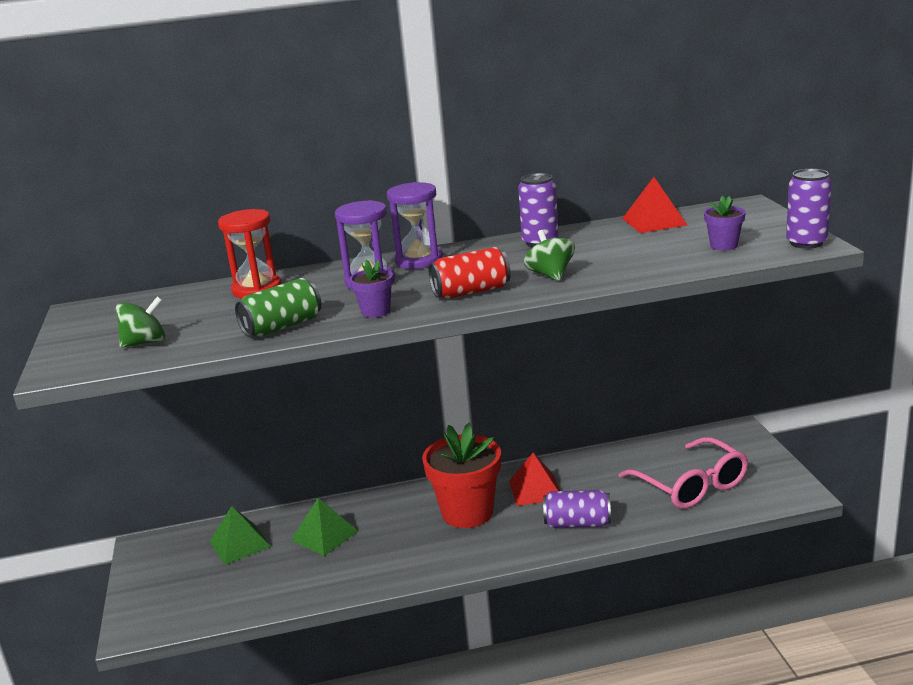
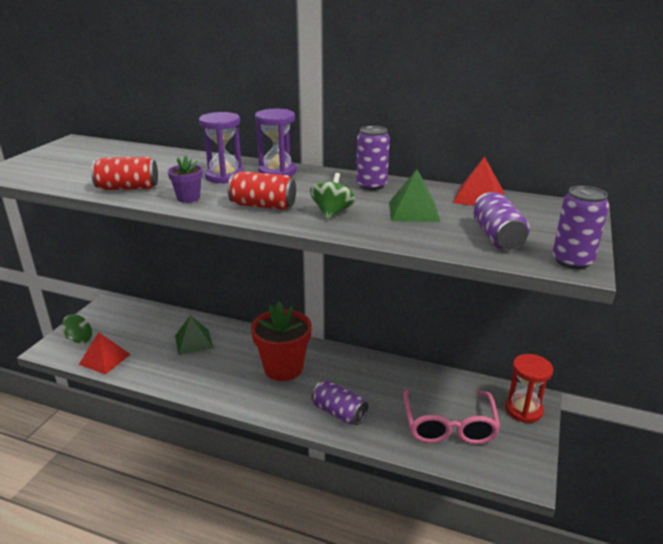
camera: 30 degrees right, 5 degrees up
green spinning top [116,296,165,348] -> green spinning top moved to [62,314,92,344]
green pyramid [210,506,271,565] -> green pyramid moved to [389,169,440,222]
red hourglass [218,209,282,299] -> red hourglass moved to [505,354,553,423]
green can [235,278,322,337] -> red can [91,157,158,190]
red pyramid [509,453,560,506] -> red pyramid moved to [79,332,131,375]
purple flower pot [704,196,746,251] -> purple can [473,192,530,250]

